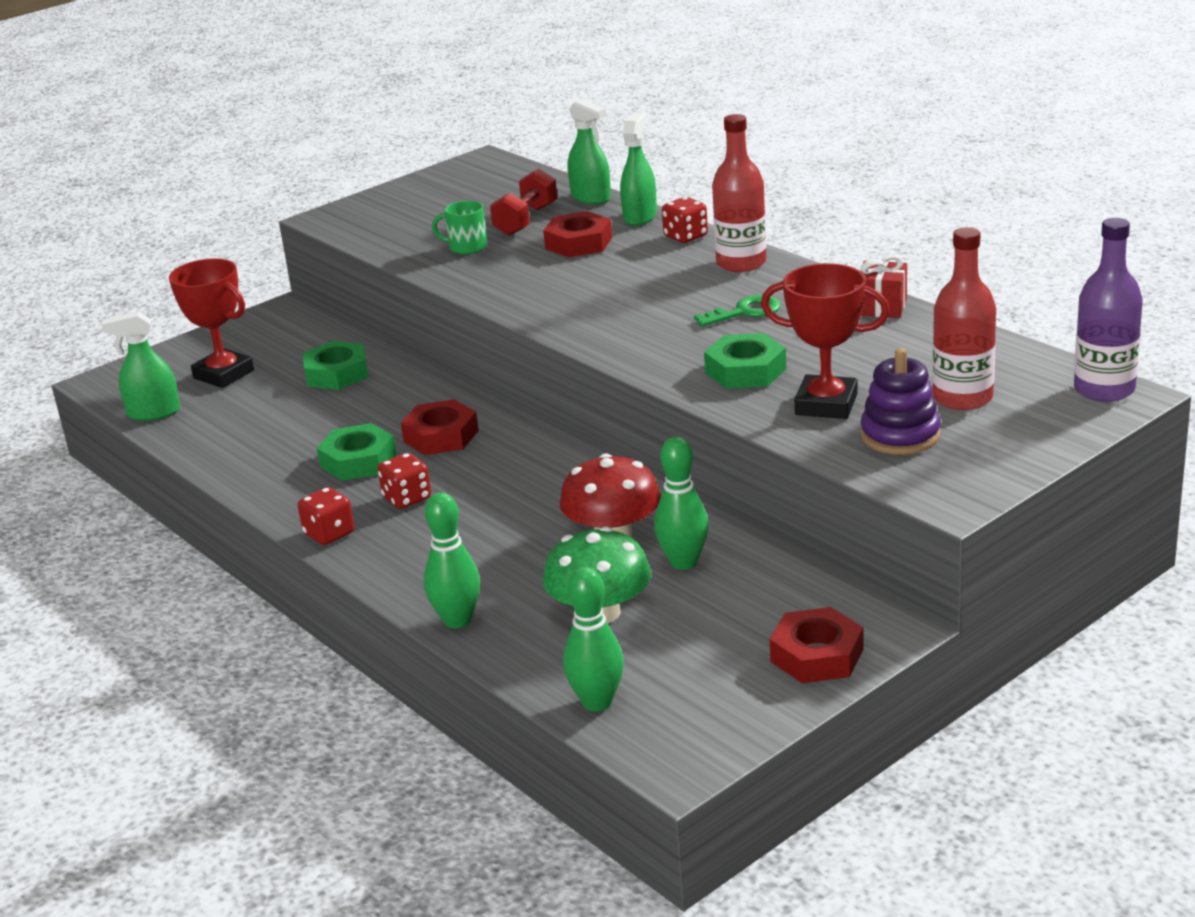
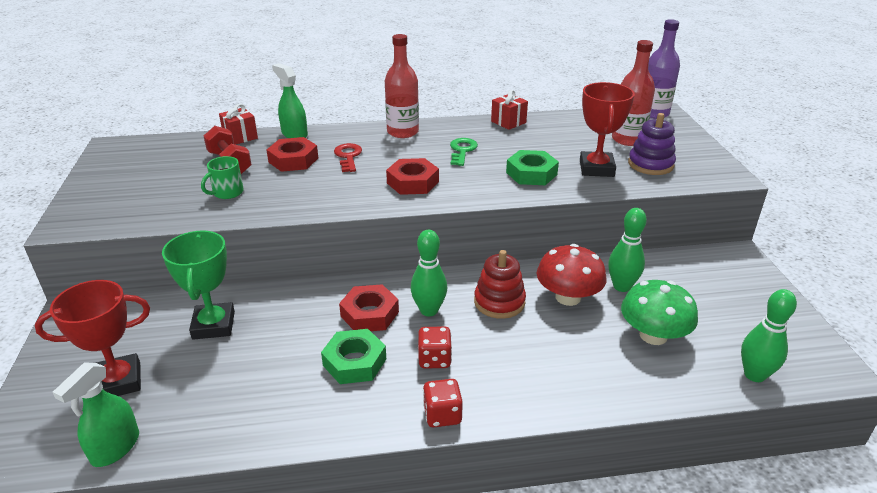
camera: 60 degrees left, 5 degrees up
green nut [303,341,368,390] -> green trophy [162,231,235,340]
green bowling pin [424,492,480,629] -> green bowling pin moved to [411,230,447,316]
green spray bottle [568,99,611,204] -> red gift [219,104,258,145]
red dice [662,197,708,243] -> none
red trophy [761,263,890,419] -> red trophy turned 45 degrees counterclockwise [580,82,635,177]
red nut [770,607,864,683] -> red nut moved to [386,158,439,195]
none -> red key [334,143,362,172]
none -> red stacking toy [474,250,526,319]

